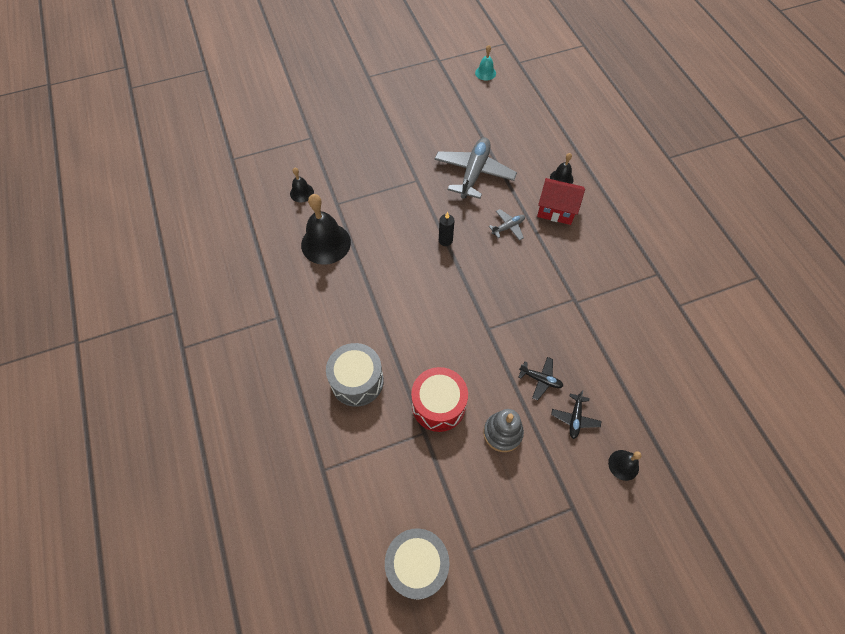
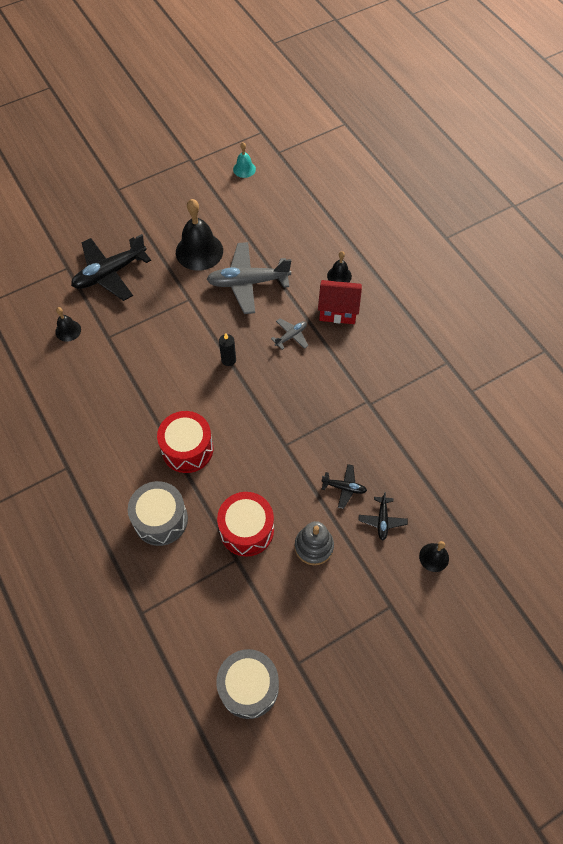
camera: 10 degrees left, 0 degrees up
black bell [301,194,351,265] -> black bell moved to [176,199,223,271]
grey plane [434,137,517,199] -> grey plane turned 105 degrees counterclockwise [206,242,291,314]
none -> black plane [71,234,151,301]
none -> red drum [157,411,213,473]

